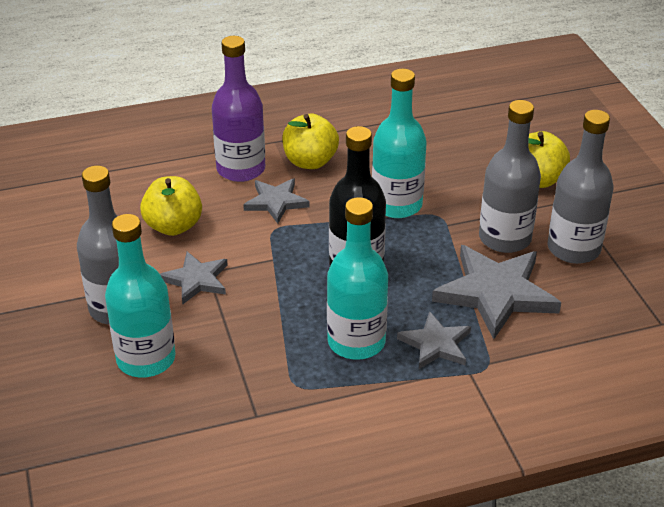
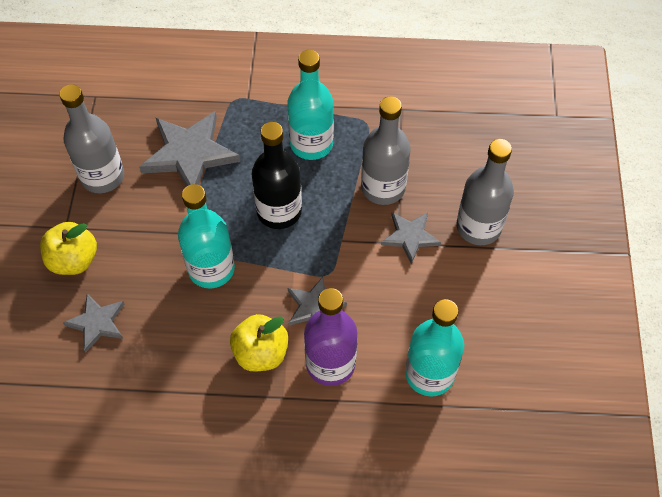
camera: 160 degrees left, 20 degrees up
turquoise bottle [105,214,176,377] -> turquoise bottle moved to [405,299,464,397]
yellow apple [140,176,202,236] -> none
grey star [397,311,471,369] -> grey star moved to [63,293,124,352]
grey bottle [479,100,541,253] -> grey bottle moved to [361,96,411,205]

